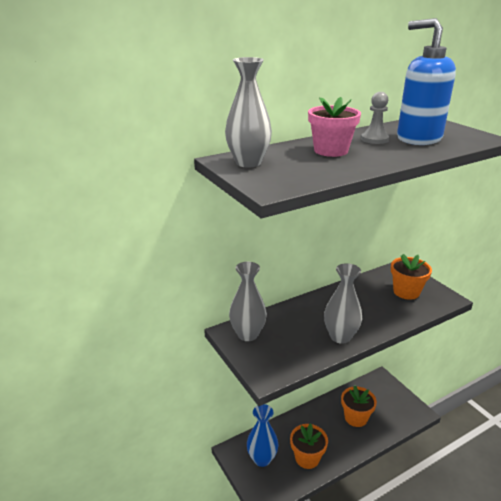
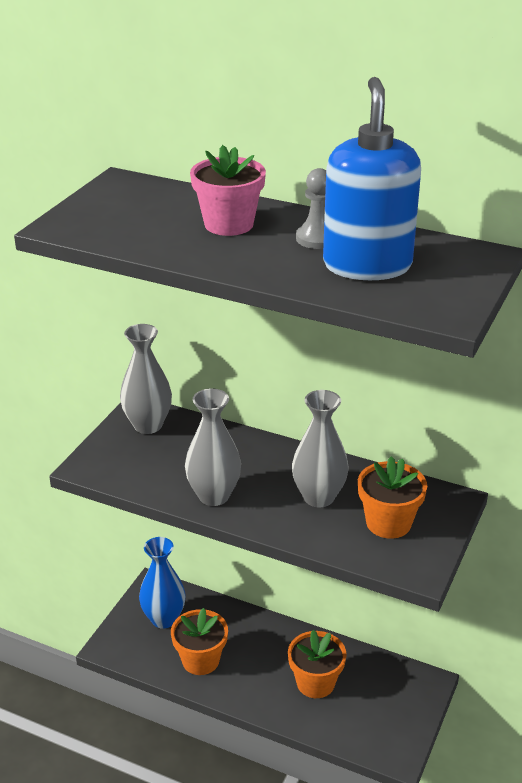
camera: 55 degrees right, 5 degrees up
grey vase [225,57,272,168] -> grey vase moved to [292,390,348,507]

